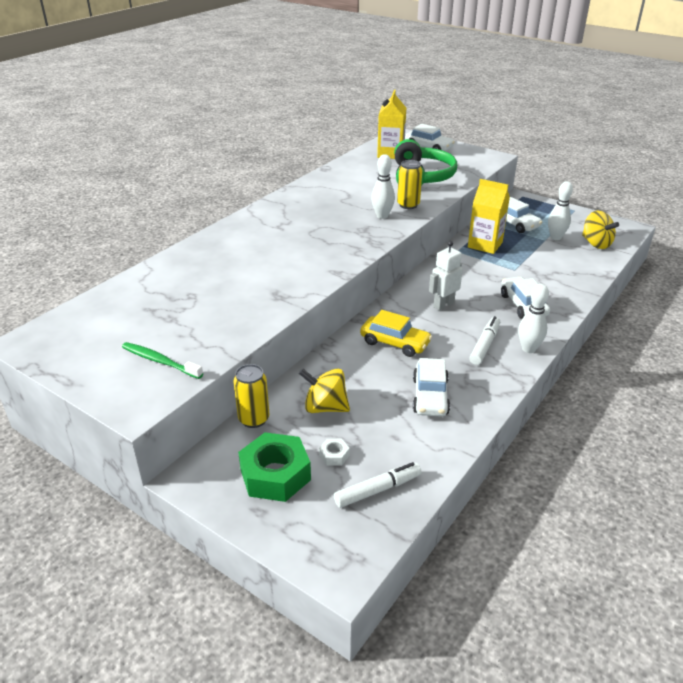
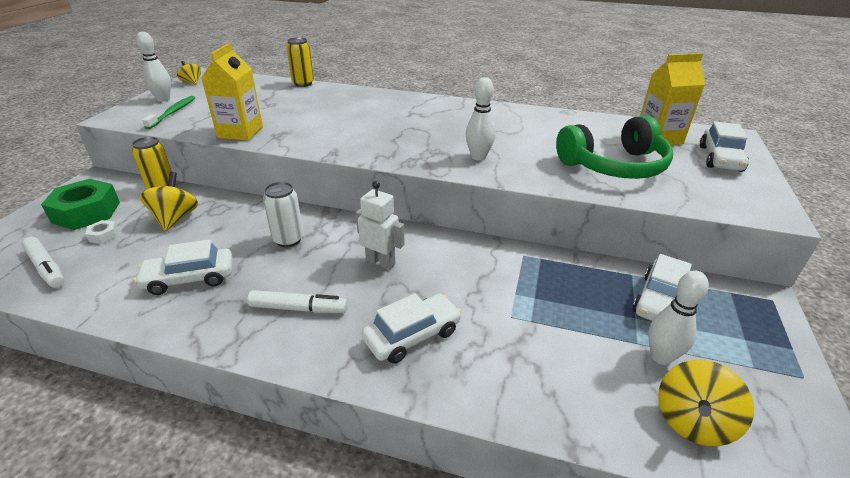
camera: 70 degrees right, 0 degrees up
yellow car [360,310,432,357] -> white can [263,182,304,247]
yellow can [397,160,422,209] -> yellow can moved to [287,37,314,87]
yellow carton [468,179,510,254] -> yellow carton moved to [201,43,263,141]
white bowling pin [518,284,549,353] -> white bowling pin moved to [136,32,171,102]
none -> yellow spinning top [177,61,201,85]

